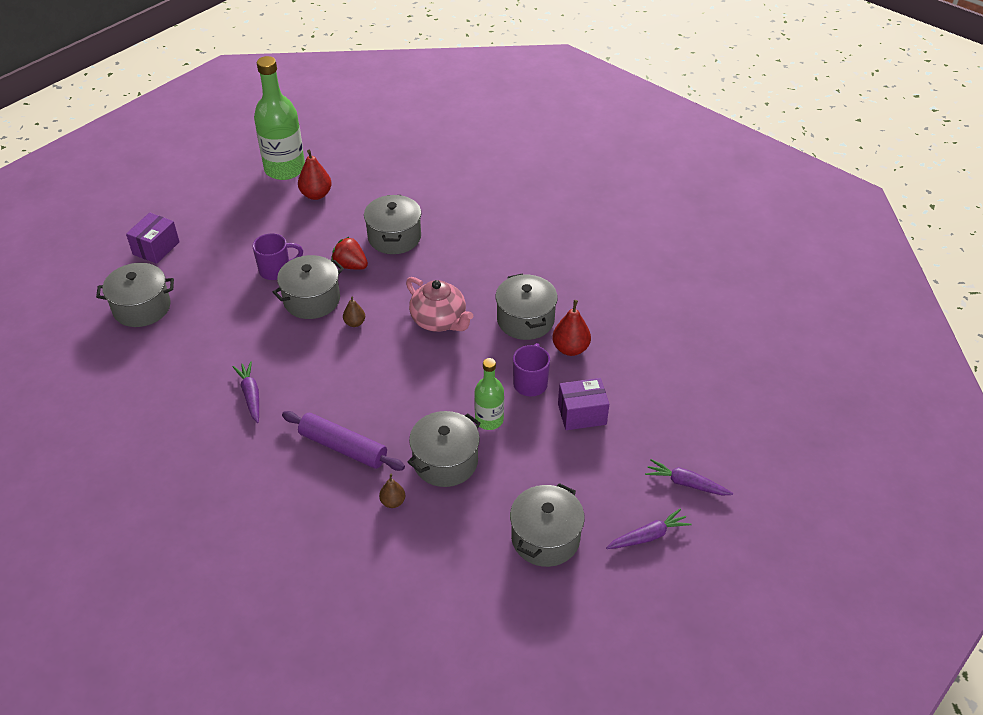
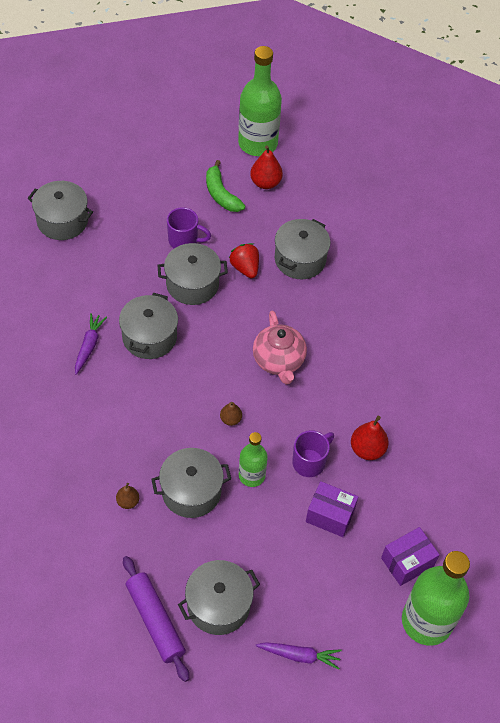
camera: 30 degrees right, 10 degrees up
purple box [126,213,180,264] -> purple box moved to [381,527,439,586]
purple rolling pin [282,411,405,471] -> purple rolling pin moved to [123,556,189,682]
brown pear [343,296,365,327] -> brown pear moved to [220,402,242,426]
grey pot [496,273,558,340] -> grey pot moved to [119,293,178,359]
purple carrot [645,459,733,495] -> none
none -> green banana [206,160,245,212]
none -> green bottle [402,551,470,646]

